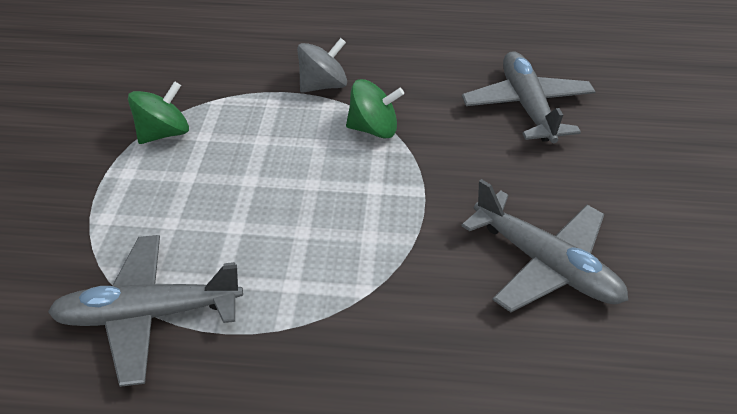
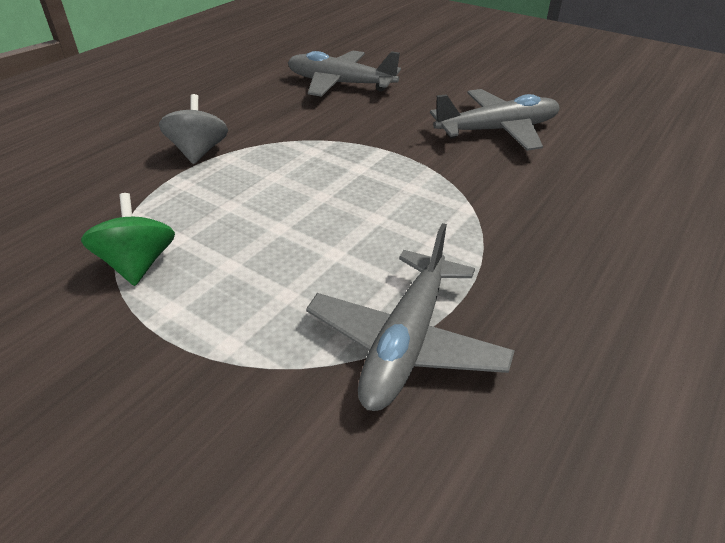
camera: 60 degrees left, 5 degrees down
green spinning top [346,79,404,139] -> none

